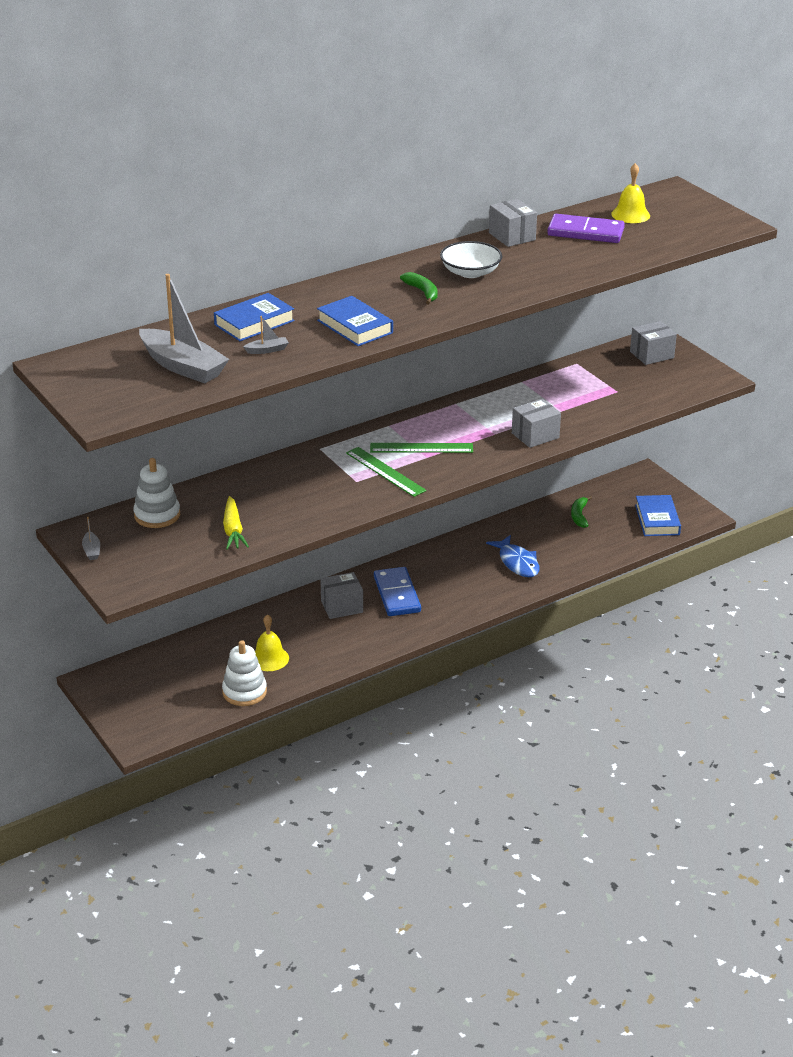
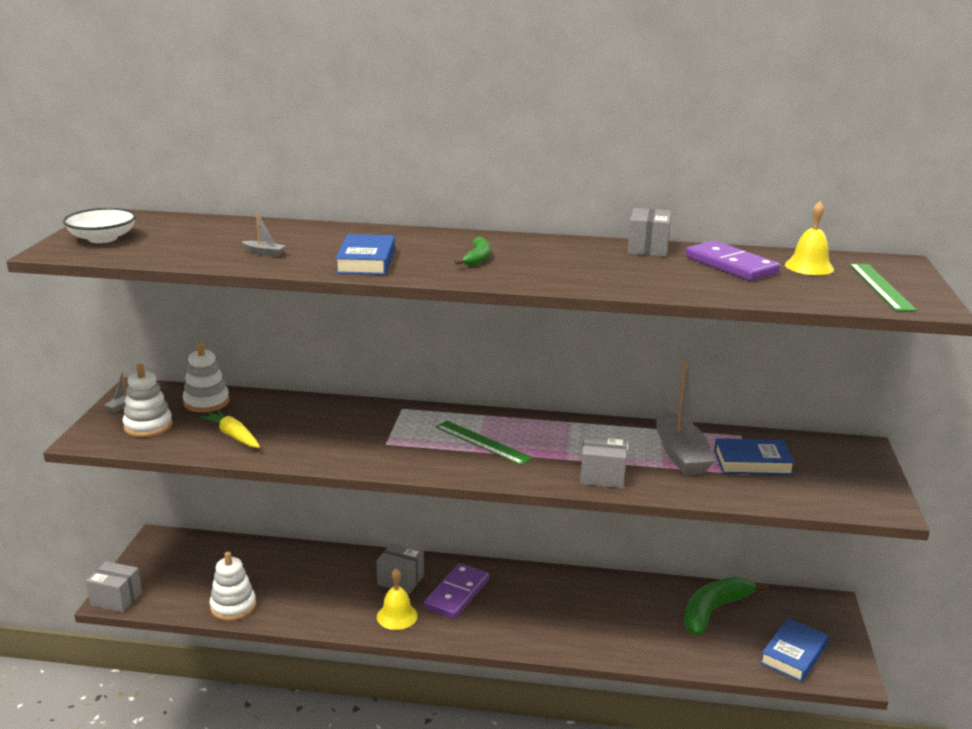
camera: 40 degrees right, 10 degrees down
grey boat [139,274,229,383] -> grey boat moved to [656,363,715,475]
blue book [214,293,295,341] -> blue book moved to [714,438,795,475]
yellow carrot [223,496,249,550] -> yellow carrot turned 105 degrees clockwise [200,410,260,448]
yellow bell [255,614,289,671] -> yellow bell moved to [377,569,418,630]
green ruler [346,447,427,497] -> green ruler moved to [849,264,917,311]
blue domino [374,567,421,616] -> purple domino [424,563,489,619]
white bowl [440,241,502,278] -> white bowl moved to [63,208,136,243]
blue fish [486,535,540,577] -> none
green banana [571,496,592,528] -> green banana [684,577,769,636], size x1.90
grey box [630,321,677,365] -> grey box moved to [86,561,142,612]
none -> white stacking toy [122,364,173,437]

